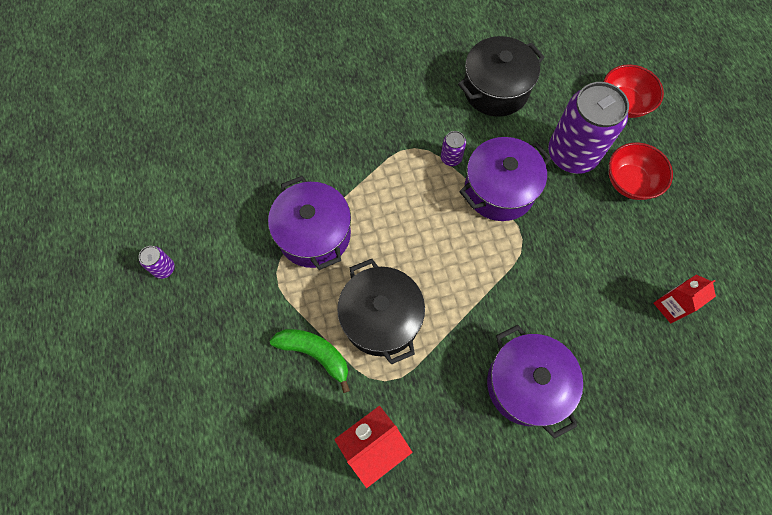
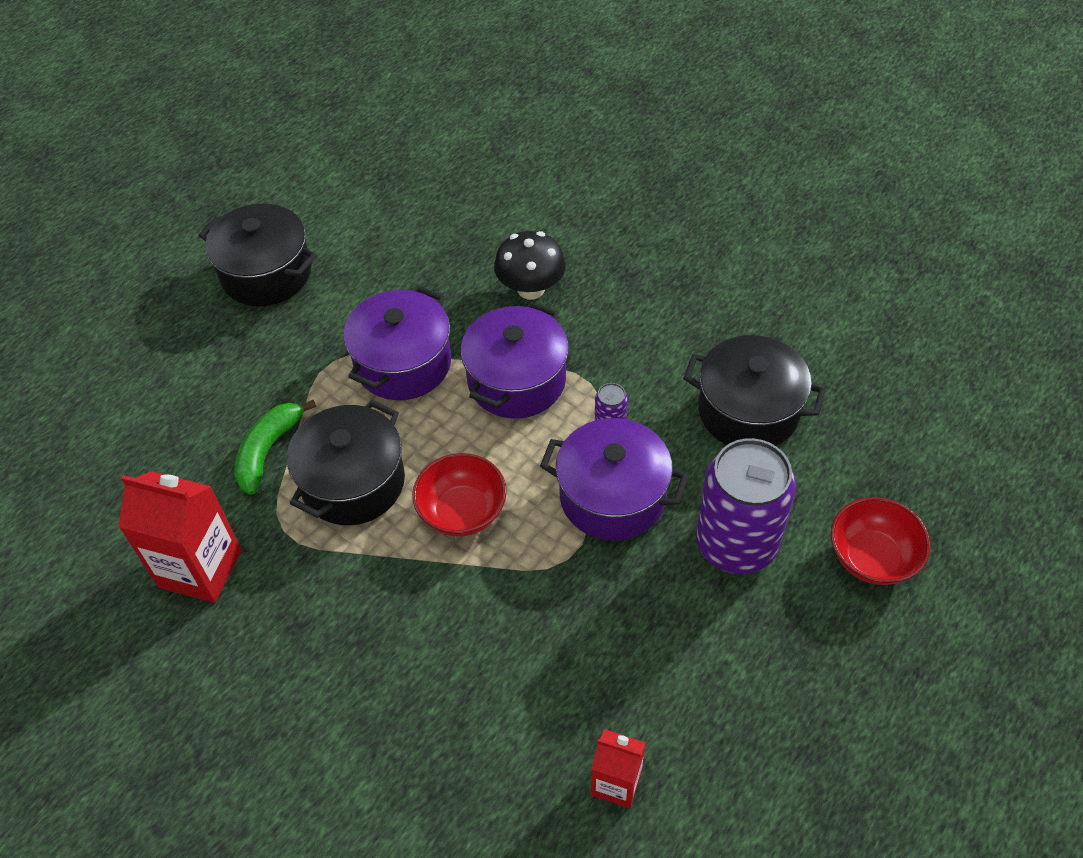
camera: 55 degrees right, 15 degrees down
purple can [139,246,175,279] -> black pot [199,203,317,306]
green banana [270,329,350,393] -> green banana turned 150 degrees counterclockwise [234,399,316,495]
purple pot [487,325,583,439] -> purple pot moved to [461,302,569,419]
red bowl [609,142,673,200] -> red bowl moved to [412,453,507,537]
none -> black mushroom [494,231,566,300]

